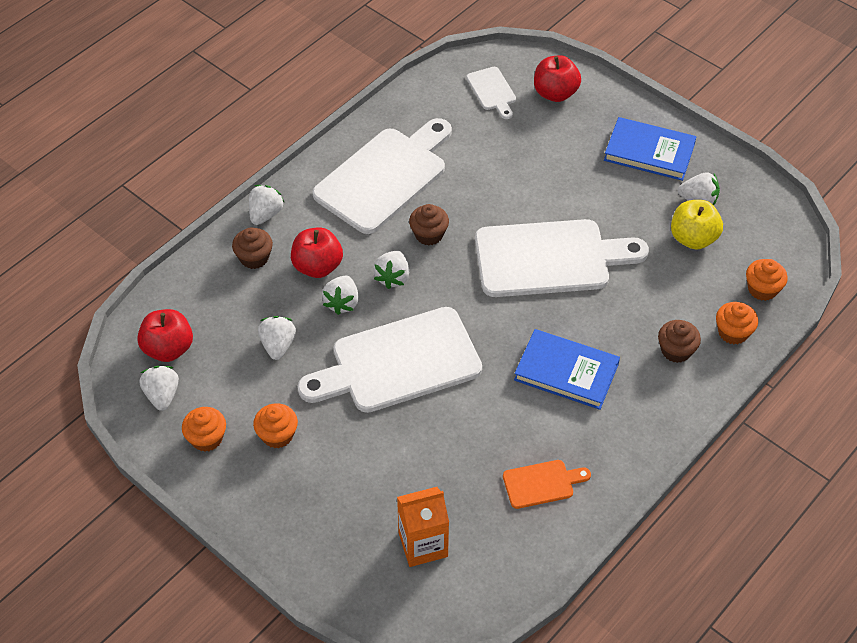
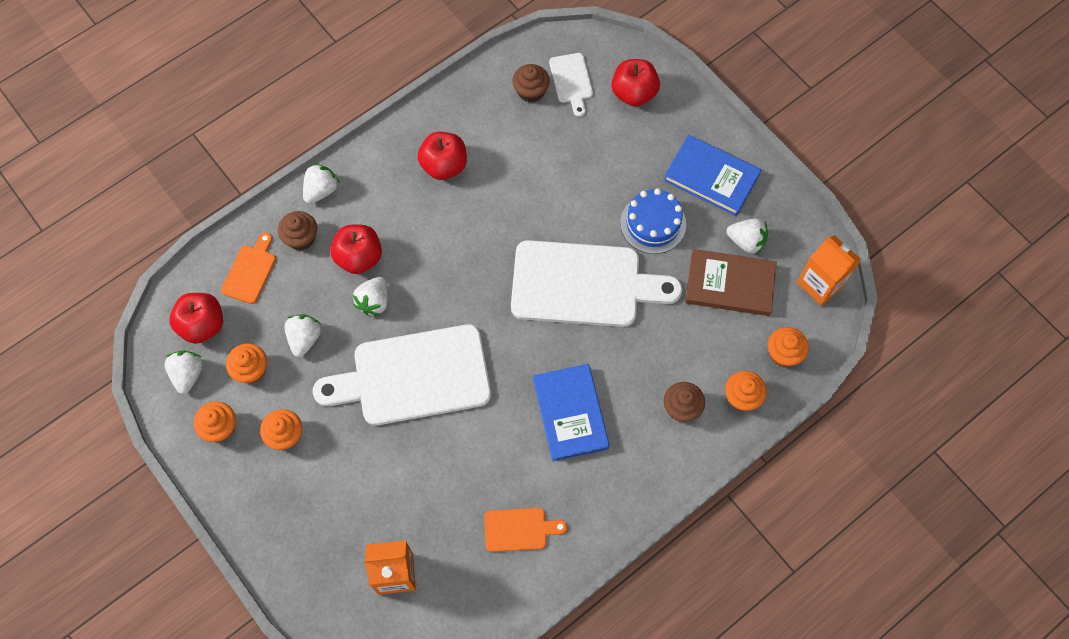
camera: 10 degrees right, 15 degrees up
white cutting board [313,118,452,234] -> red apple [418,132,467,180]
white strawberry [373,251,409,289] -> none
brown cupcake [409,204,449,245] -> brown cupcake moved to [512,64,550,103]
blue book [514,329,620,410] -> blue book turned 45 degrees clockwise [533,364,610,461]
yellow apple [671,200,723,250] -> brown book [685,249,777,316]
none -> orange cutting board [221,232,276,304]
none -> orange cupcake [226,344,267,384]
none -> blue cake [620,188,686,254]
none -> orange carton [797,235,862,306]

